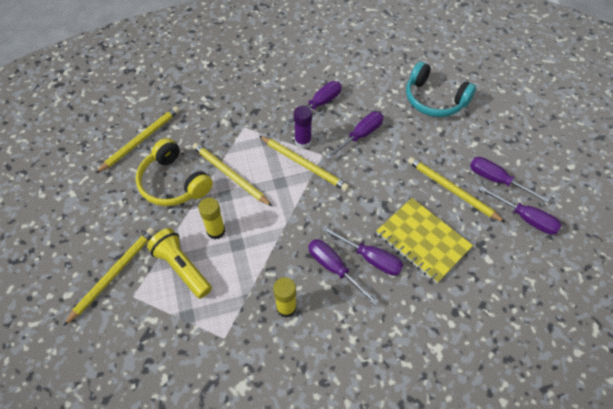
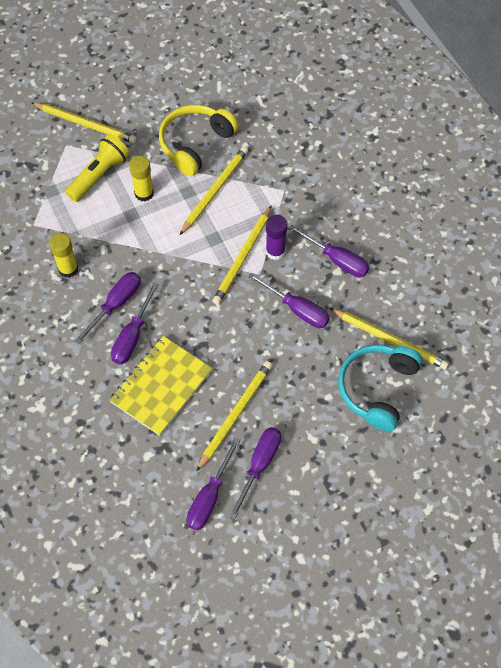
camera: 80 degrees right, 5 degrees up
yellow pencil [96,106,180,173] -> yellow pencil moved to [329,308,449,370]

